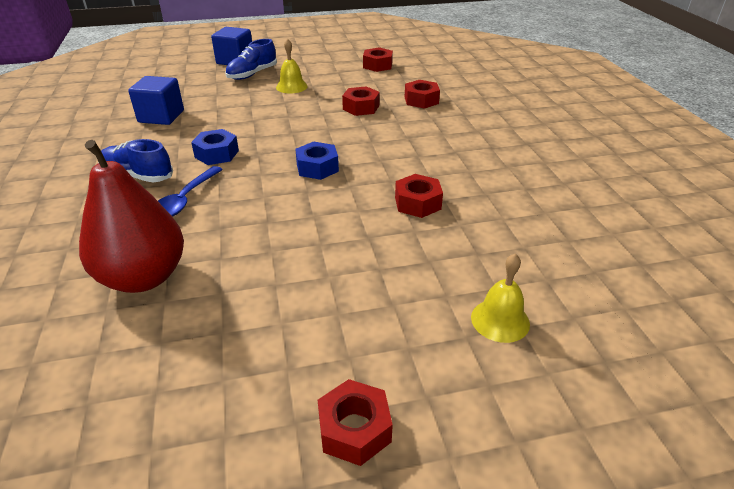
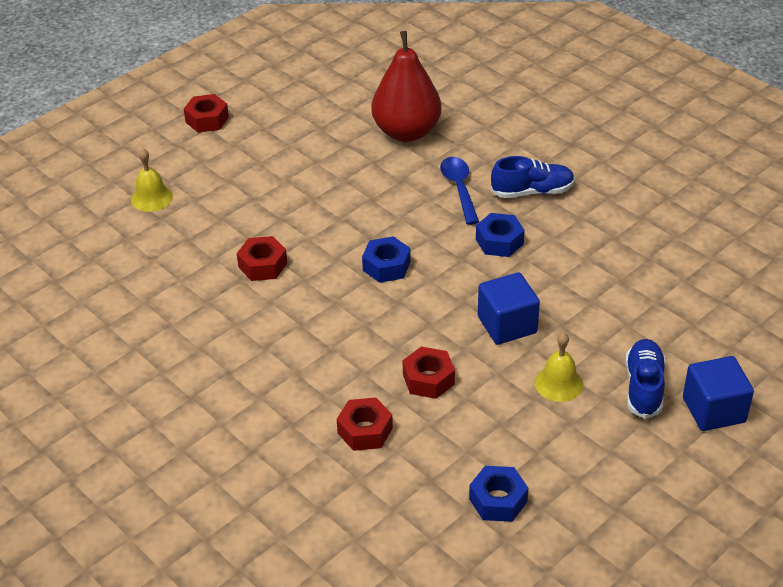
camera: 150 degrees right, 5 degrees up
blue cube [128,76,184,125] -> blue cube moved to [478,272,540,345]
red nut [363,47,393,72] -> blue nut [469,466,528,522]

